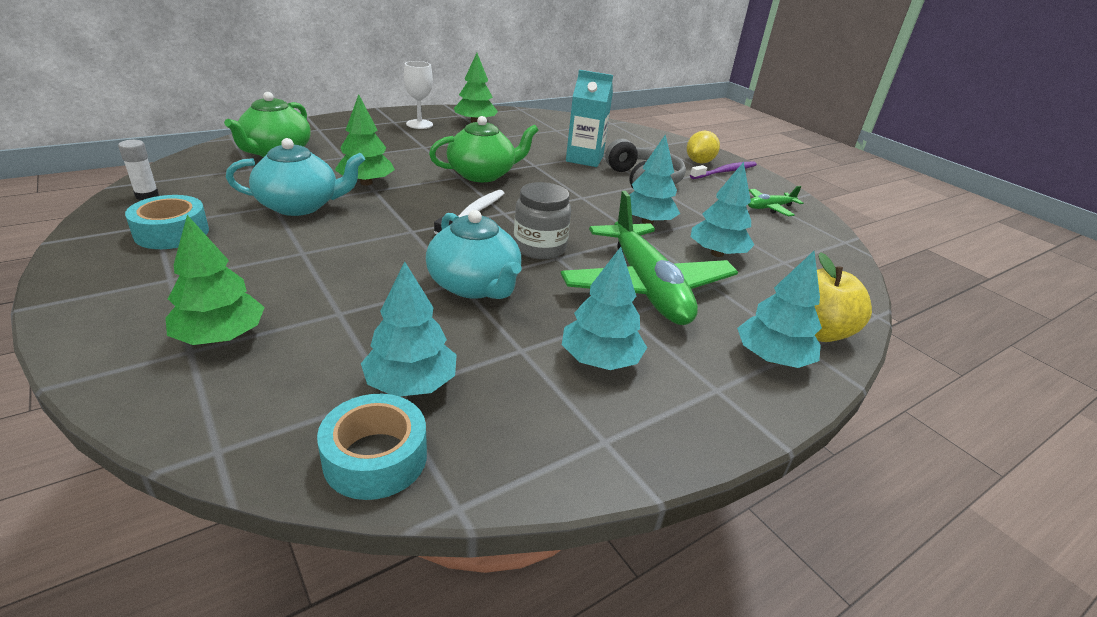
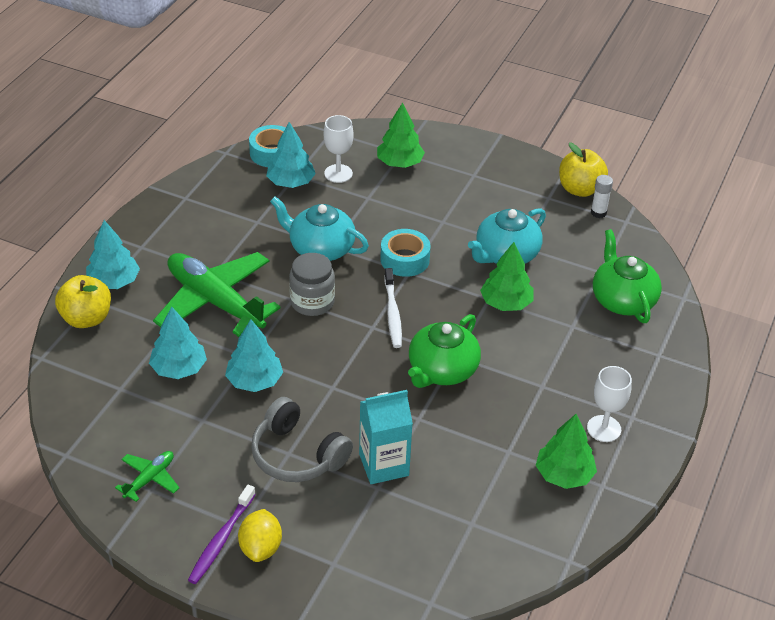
camera: 150 degrees right, 10 degrees up
turquoise tape [125,195,209,249] -> turquoise tape moved to [380,229,431,277]
turquoise tree [562,247,647,370] -> none
none -> white goblet [324,115,354,183]
none -> yellow apple [559,143,608,197]

